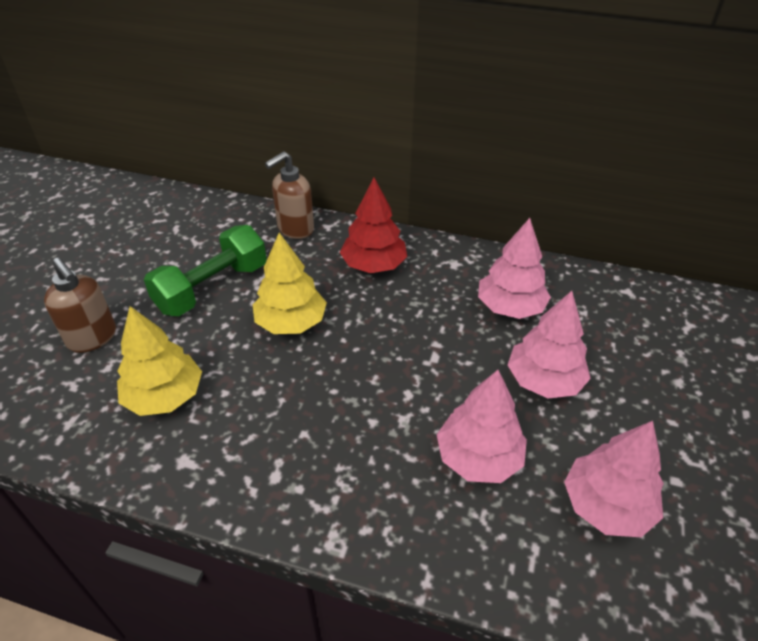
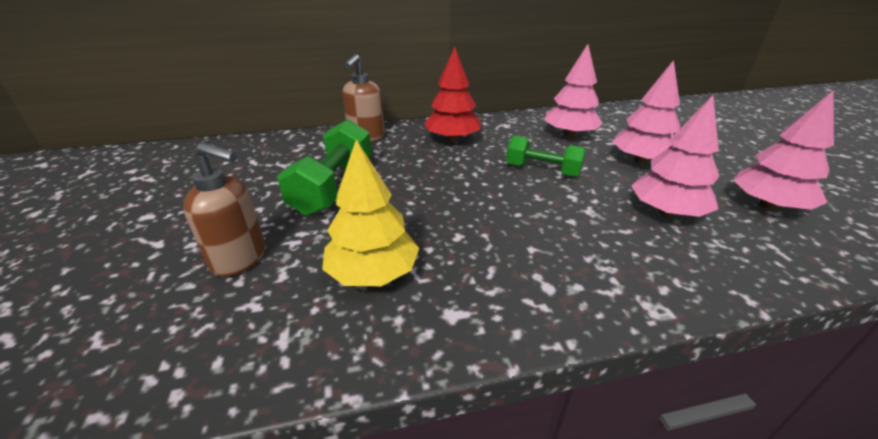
camera: 30 degrees left, 10 degrees down
yellow tree [253,233,327,334] -> none
none -> green dumbbell [506,136,586,177]

